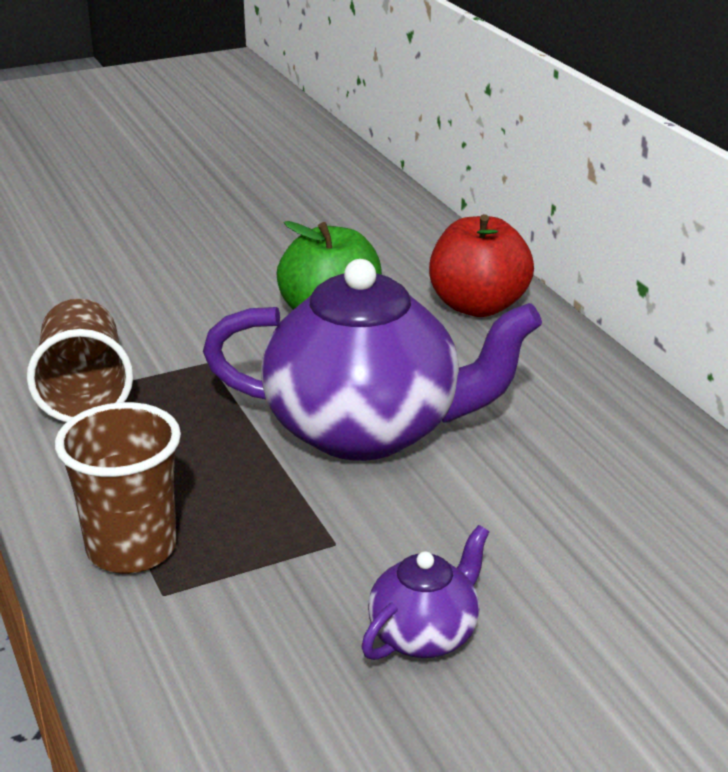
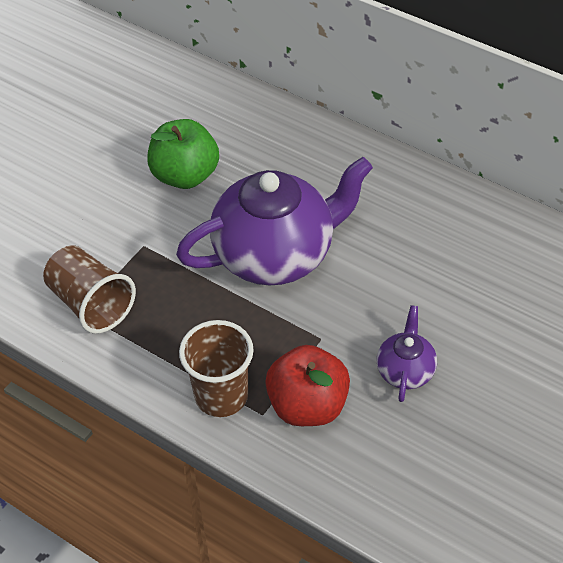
camera: 30 degrees left, 20 degrees up
red apple [429,214,534,317] -> red apple moved to [265,345,350,426]

